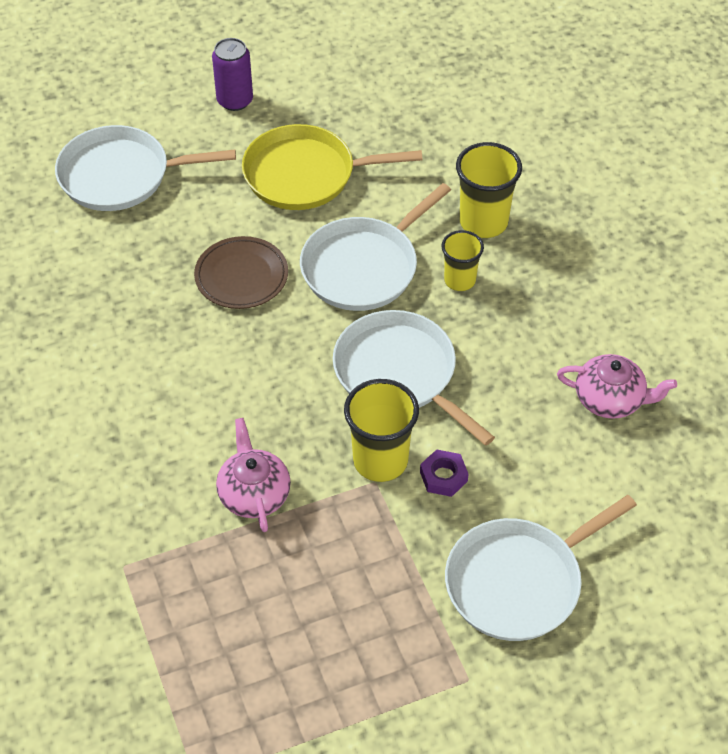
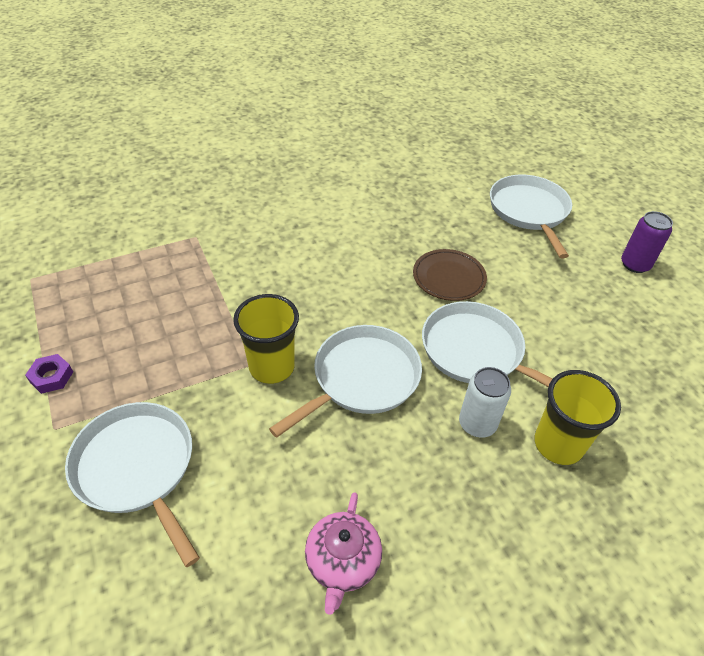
camera: 85 degrees right, 5 degrees down
pink teapot [216,418,291,532] -> none
yellow pan [242,124,422,210] -> none
purple nut [420,449,468,497] -> purple nut moved to [25,354,73,394]
yellow cup [442,230,484,291] -> white can [459,367,511,438]

